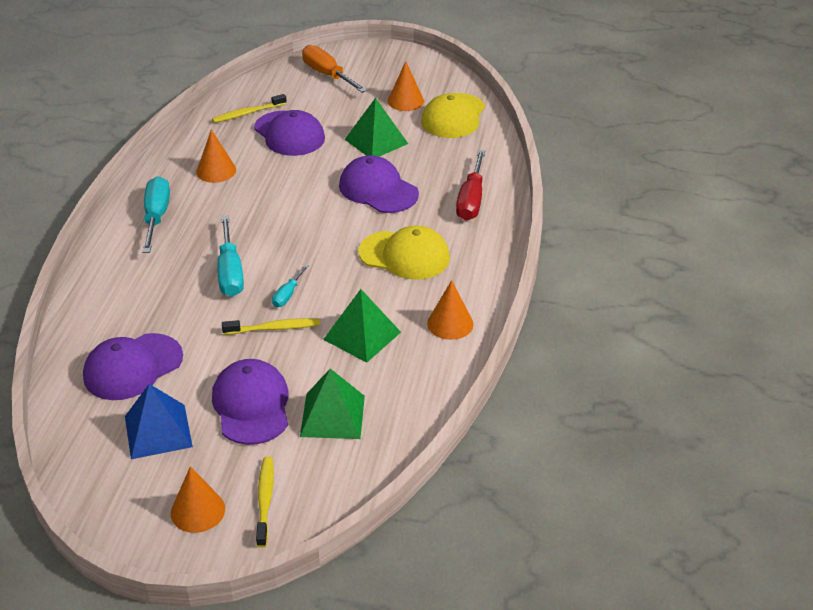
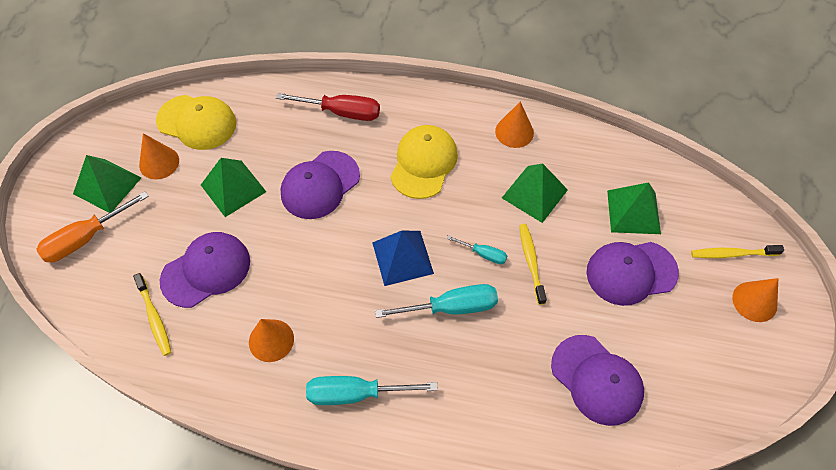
camera: 90 degrees left, 20 degrees up
blue pyramid [125,384,193,459] -> blue pyramid moved to [372,230,434,286]
none -> green pyramid [73,155,141,213]

